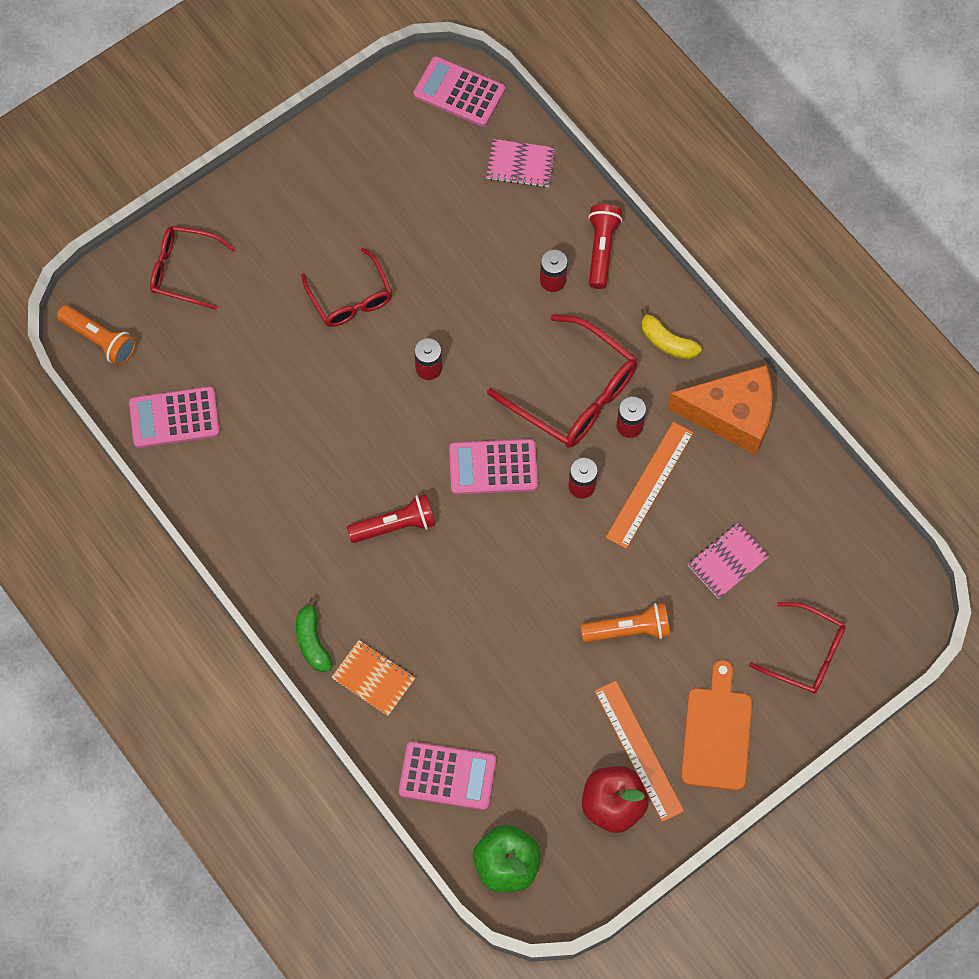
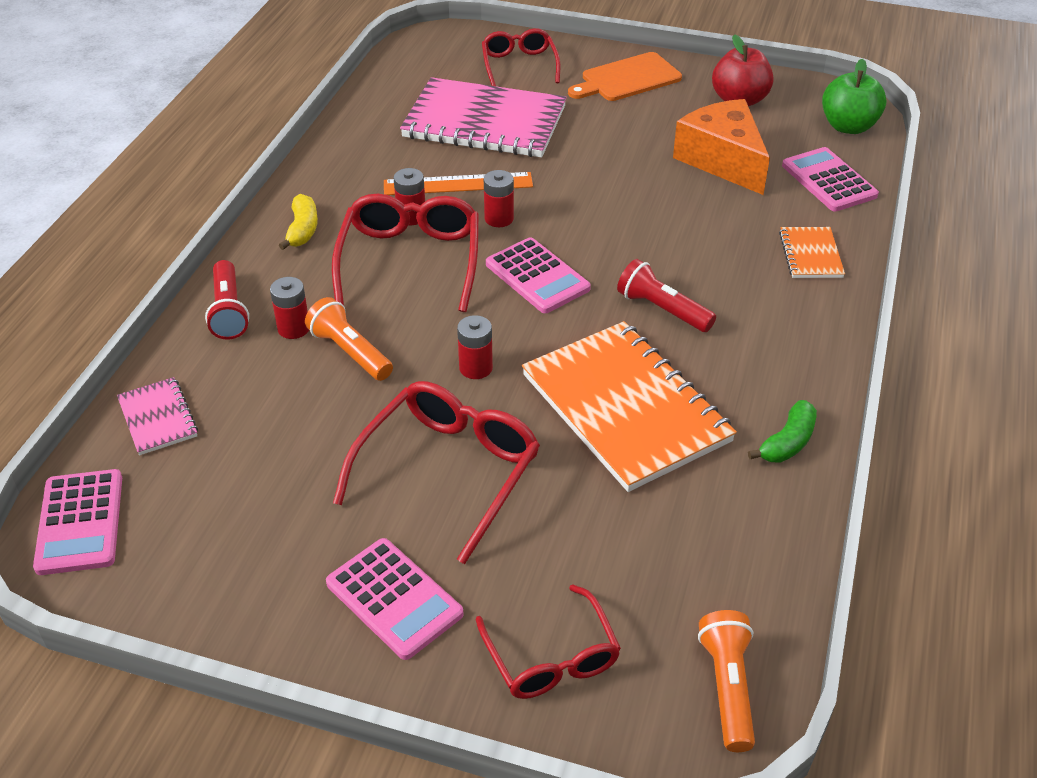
camera: 125 degrees left, 25 degrees down
pink calculator [129,386,220,448] -> pink calculator moved to [326,538,464,660]
green banana [296,597,333,672] -> green banana moved to [748,400,817,463]
red glasses [301,248,392,327] -> red glasses [333,381,540,564], size x1.54
orange flashlight [580,603,670,643] -> orange flashlight moved to [305,297,393,381]
red flashlight [588,204,622,289] -> red flashlight turned 75 degrees counterclockwise [205,260,249,340]
orange ruler [594,681,684,822] -> none
orange cheese [667,365,773,455] -> orange cheese moved to [673,99,770,195]
pink notebook [688,523,769,599] -> pink notebook [400,77,567,157], size x2.19
none -> orange notebook [522,321,737,492]

